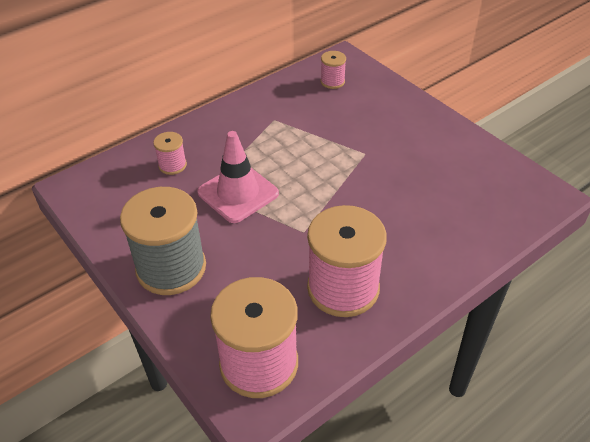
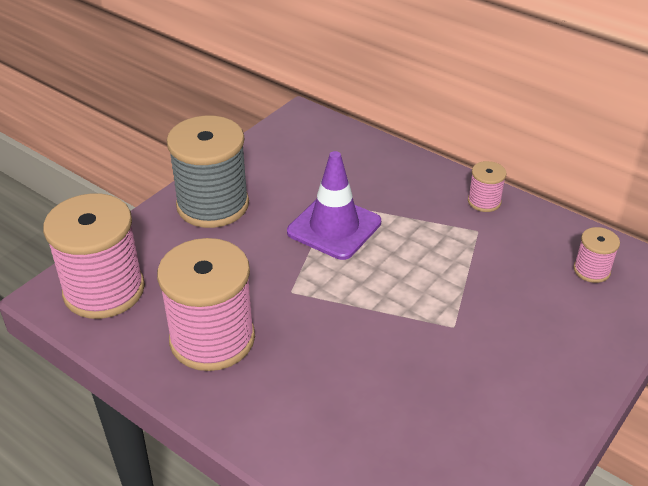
camera: 75 degrees right, 5 degrees down
pink spool [153,132,187,175] -> pink spool moved to [468,161,506,212]
pink traffic cone [197,131,279,223] -> purple traffic cone [287,151,381,260]

